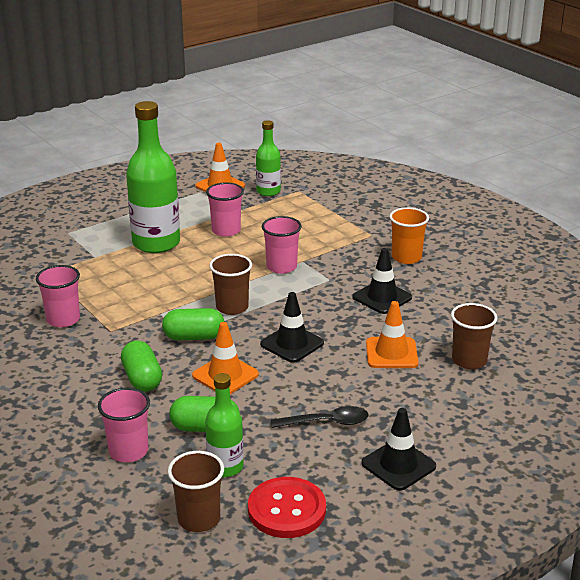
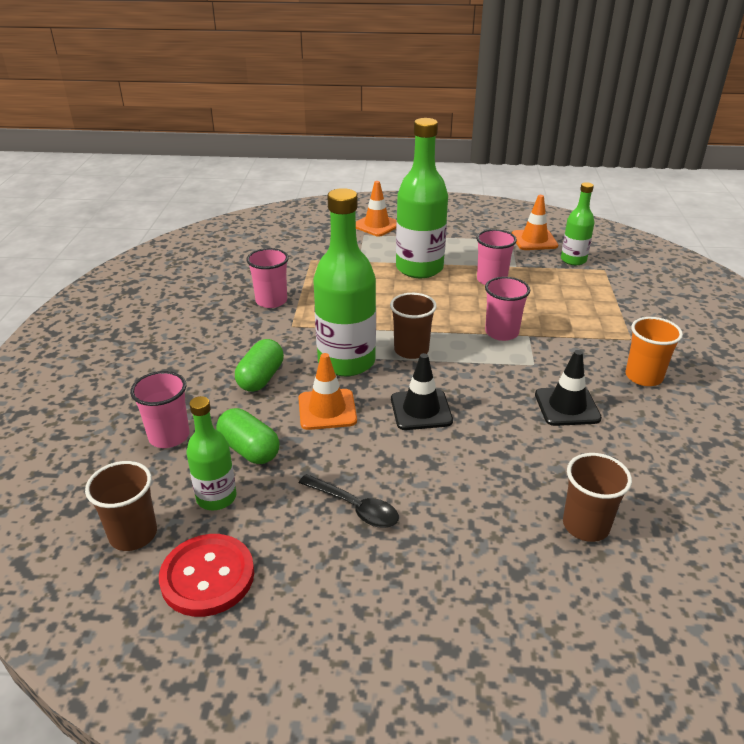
camera: 40 degrees right, 5 degrees up
green capsule [162,308,224,341] -> green bottle [313,188,376,376]
black traffic cone [361,408,436,491] -> none
orange traffic cone [366,301,418,368] -> orange traffic cone moved to [356,181,396,236]

